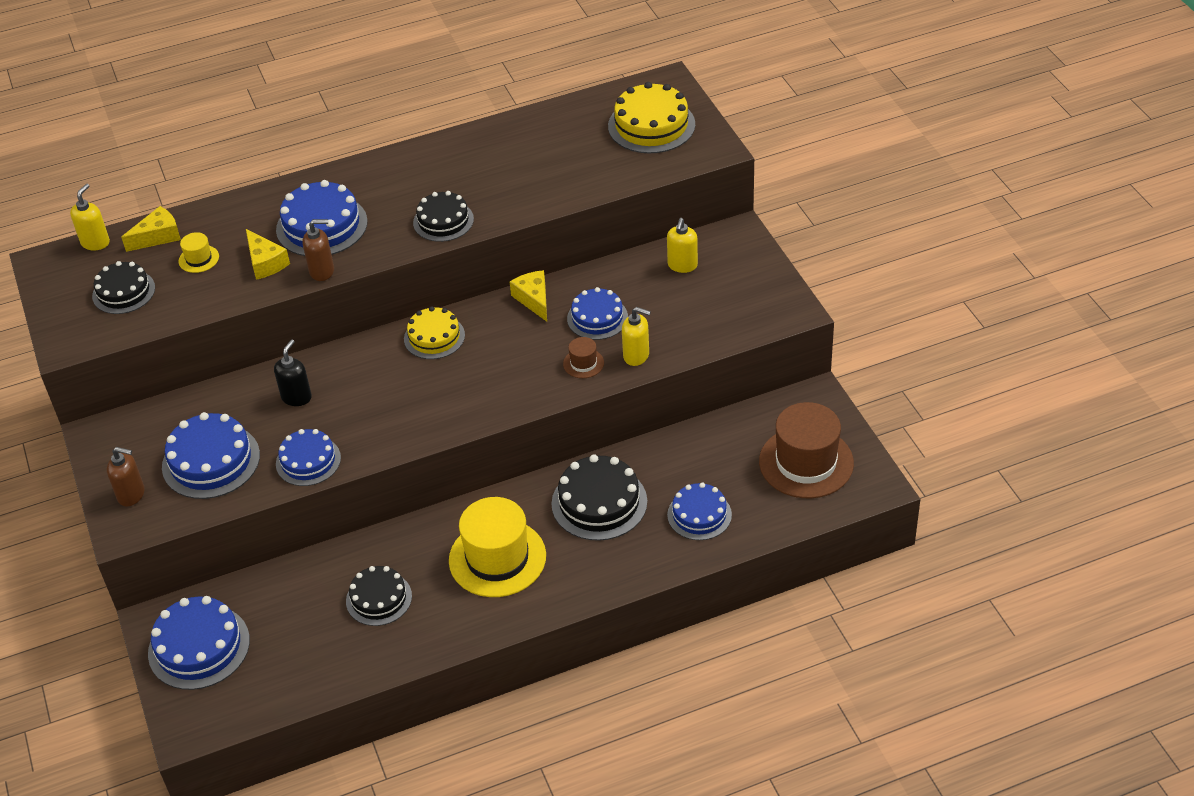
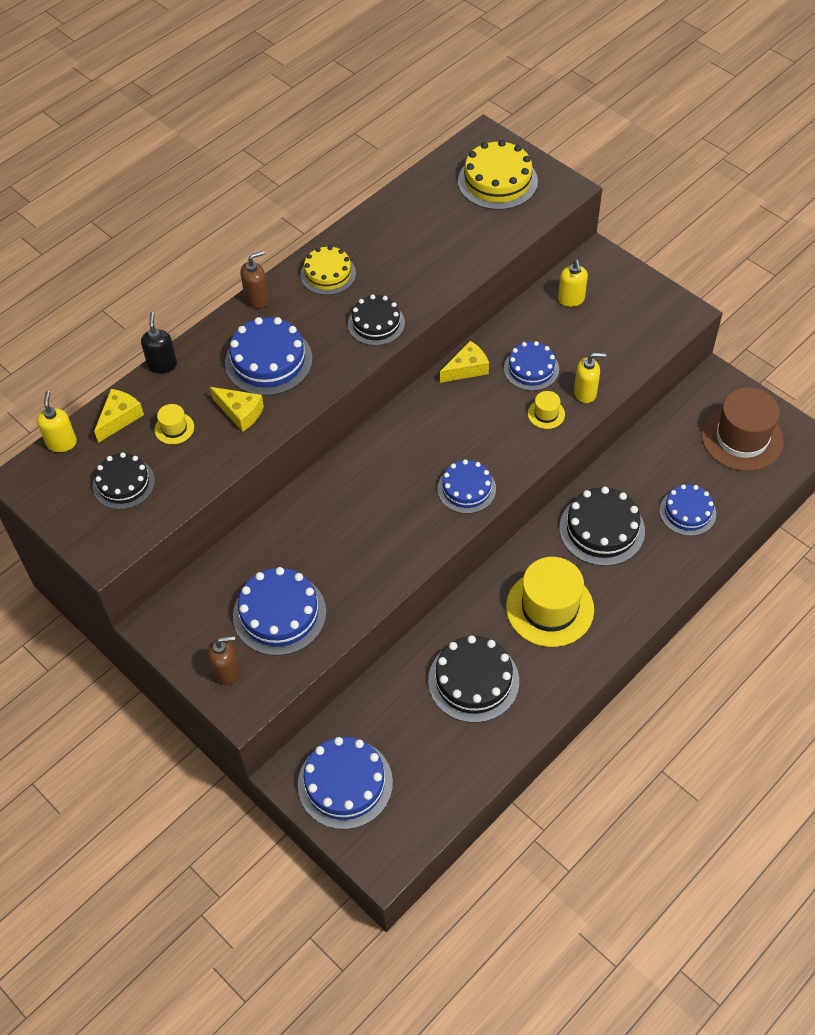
camera: 25 degrees left, 10 degrees up
black soap dispenser [274,339,312,406] -> black soap dispenser moved to [141,312,177,374]
blue cake [276,429,341,486] -> blue cake moved to [438,459,496,514]
brown soap dispenser [302,219,334,281] -> brown soap dispenser moved to [241,251,269,308]
black cake [346,566,412,626] -> black cake [428,635,519,723], size x1.51
yellow cake [404,306,465,359] -> yellow cake moved to [300,246,356,295]
yellow cheese [510,270,547,322] -> yellow cheese turned 105 degrees clockwise [440,341,489,383]
brown hat [563,337,604,378] -> yellow hat [528,391,565,429]

